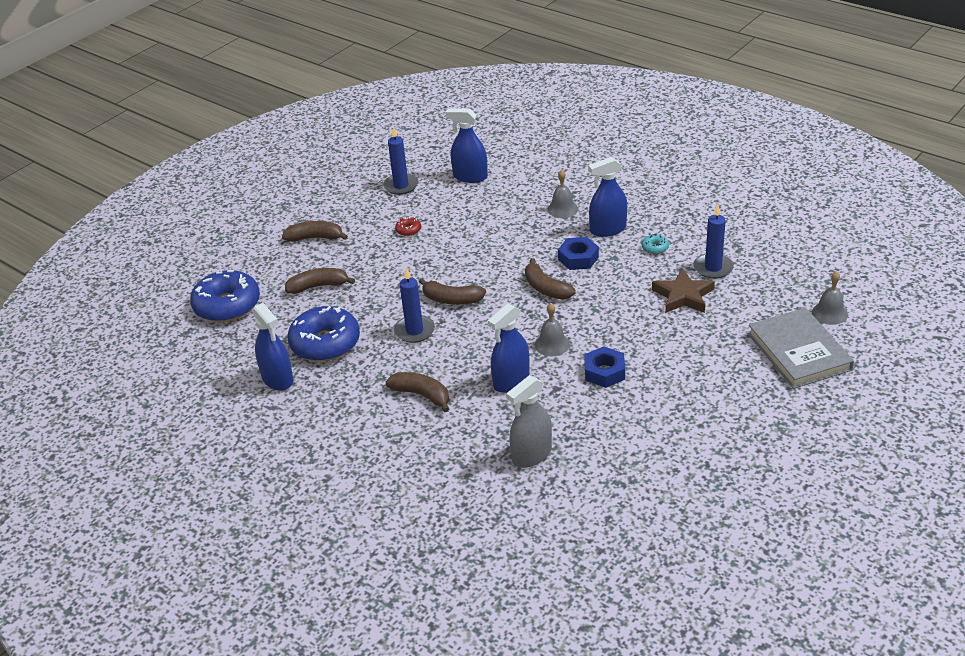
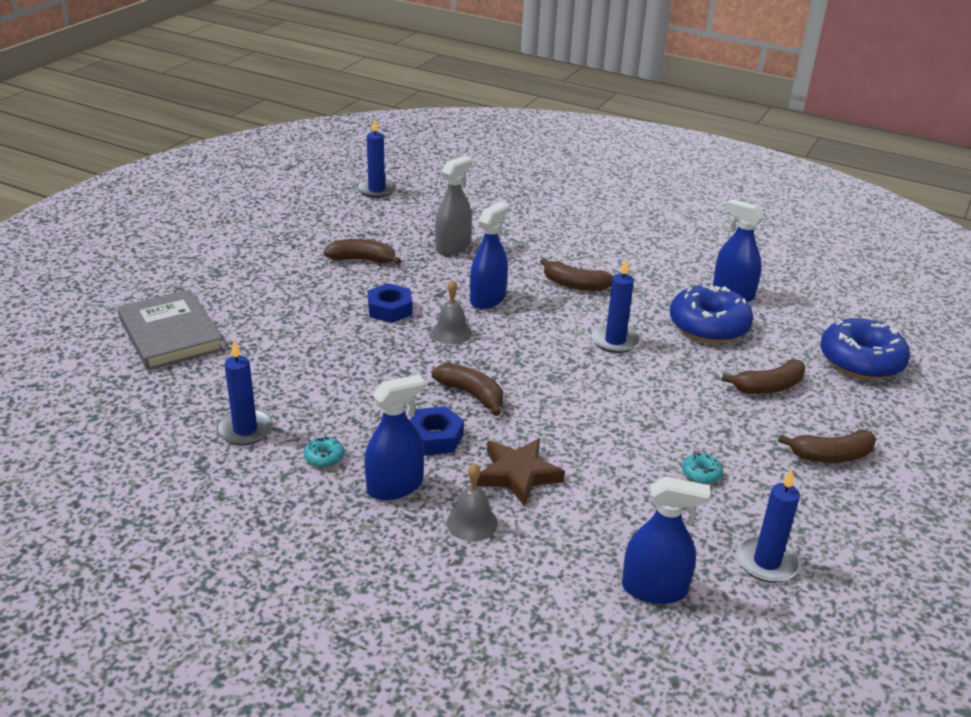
camera: 165 degrees right, 5 degrees down
red donut [395,217,421,236] -> turquoise donut [682,453,723,484]
brown banana [419,278,486,305] -> brown banana moved to [324,239,401,265]
brown star [652,268,715,313] -> brown star moved to [477,438,565,507]
grey bell [812,271,848,325] -> none
none -> blue candle [357,119,396,198]

